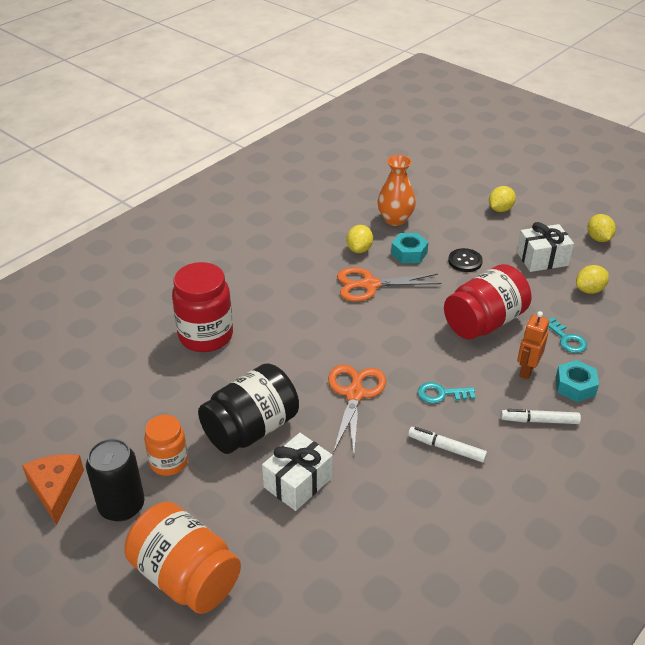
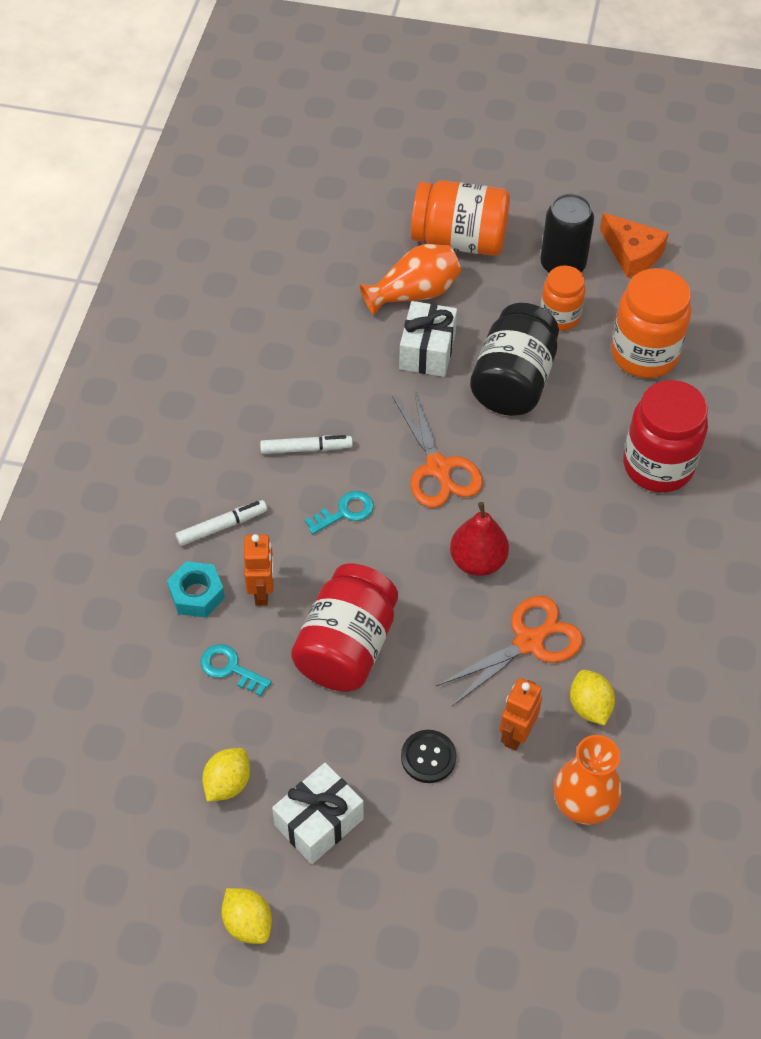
camera: 150 degrees right, 15 degrees up
turquoise nut [391,233,429,263] -> orange robot [499,678,542,751]
yellow lemon [489,186,516,212] -> none
none -> orange vase [360,244,461,315]
none -> red pear [450,502,509,576]
none -> orange jar [611,268,691,378]

